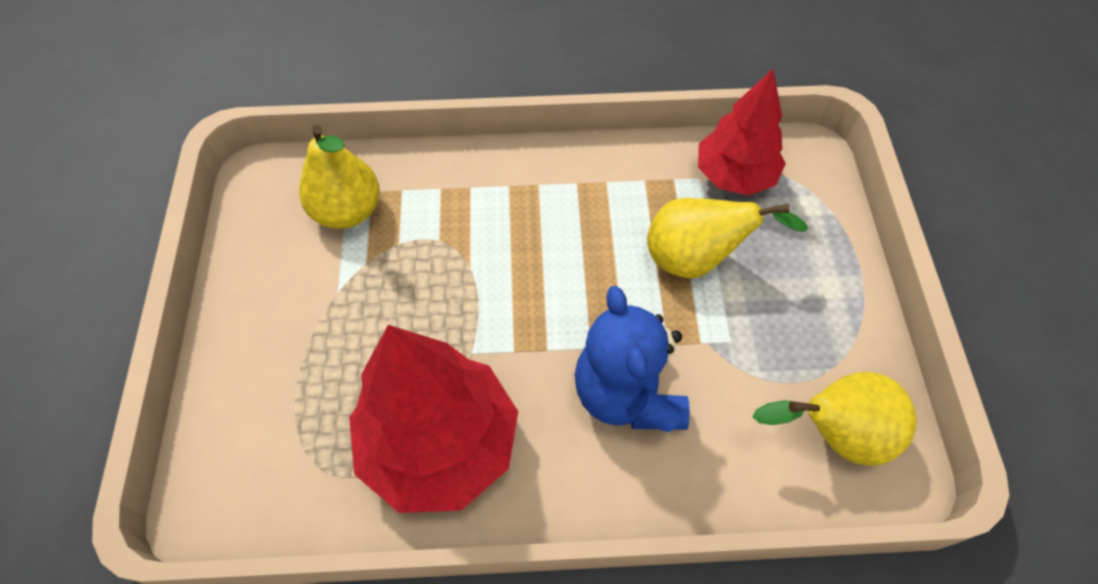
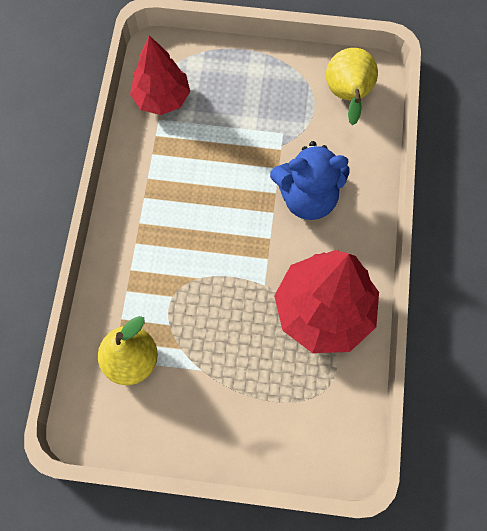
camera: 80 degrees left, 10 degrees up
yellow pear [647,198,808,278] -> none

